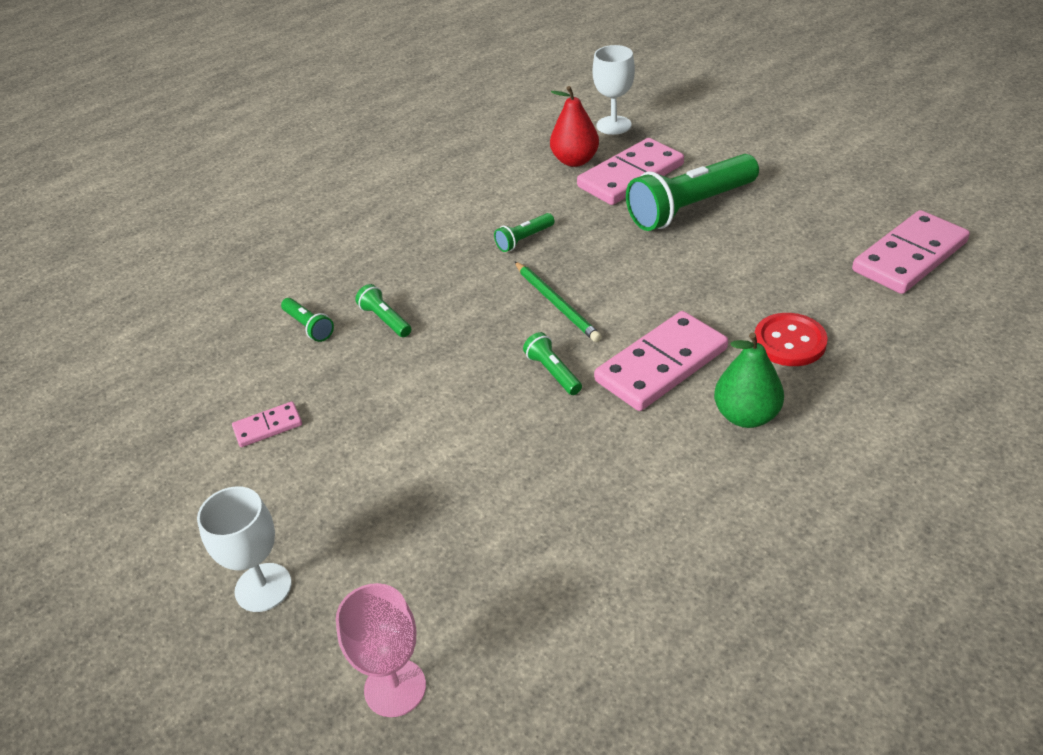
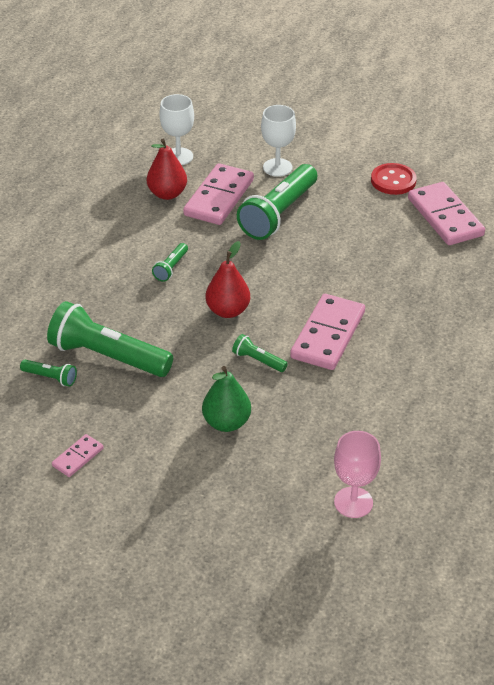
camera: 30 degrees left, 0 degrees up
white goblet [197,486,292,612] -> white goblet moved to [261,105,296,177]
pink goblet [336,583,426,717] -> pink goblet moved to [334,431,381,518]
green flashlight [355,284,411,337] -> green flashlight [47,301,173,377], size x2.22
green pencil [514,261,602,342] -> red pear [206,241,250,318]
green pear [714,333,784,428] -> green pear moved to [202,366,251,432]
red button [755,313,828,366] -> red button moved to [371,163,417,195]
pink domino [852,210,970,294] -> pink domino turned 45 degrees counterclockwise [408,182,485,245]

